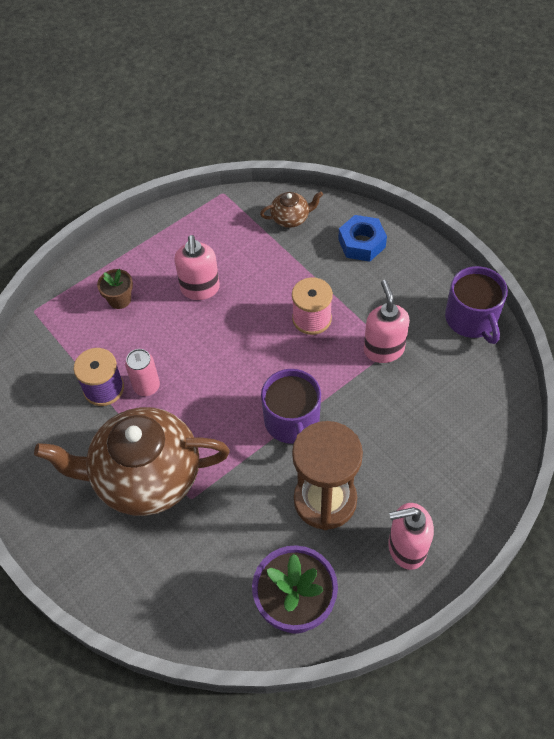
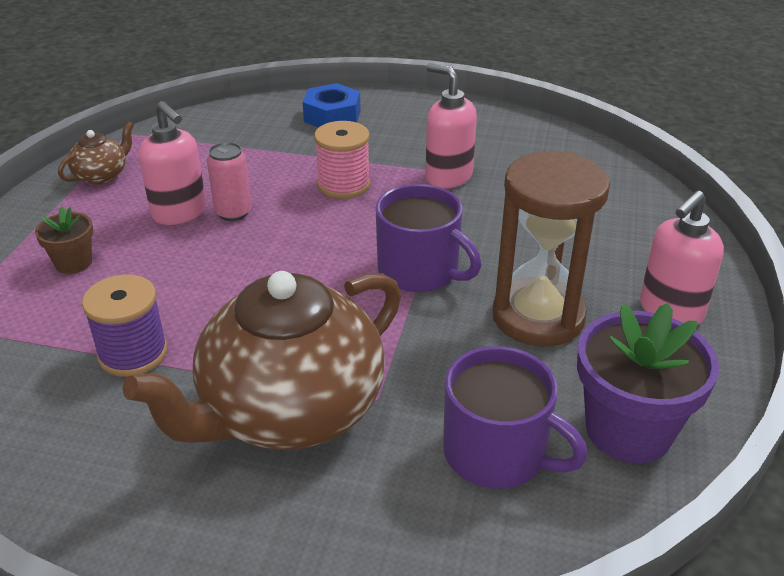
camera: 40 degrees left, 20 degrees down
pink can [125,349,160,396] -> pink can moved to [207,142,252,221]
brown teapot [260,191,323,228] -> brown teapot moved to [58,122,134,185]
purple mug [445,266,508,344] -> purple mug moved to [443,346,588,489]

